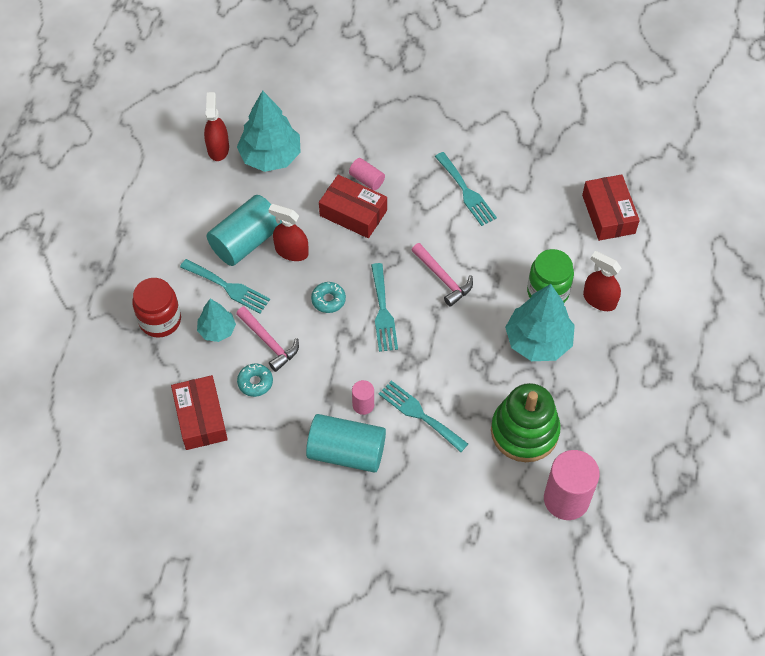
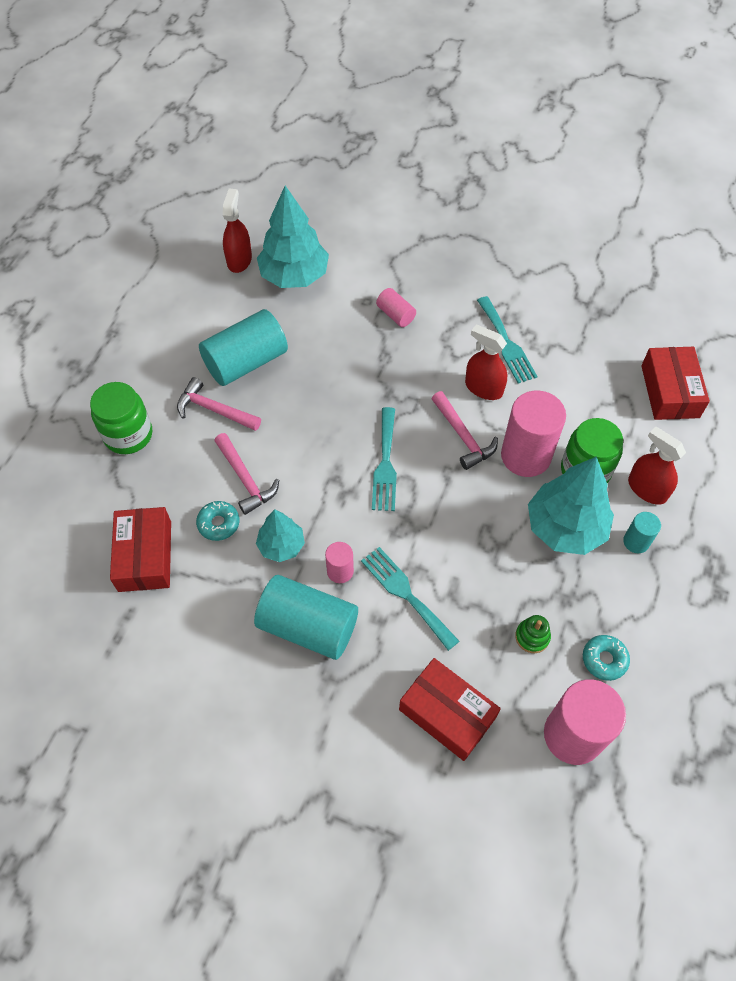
camera: 10 degrees right, 0 degrees up
red jar [132,278,181,338] -> green jar [90,382,152,454]
turquoise fork [180,259,270,313] -> pink hammer [177,377,261,431]
turquoise tree [197,299,236,342] -> turquoise tree moved to [256,509,305,562]
red spray bottle [268,204,309,261] -> red spray bottle moved to [465,325,507,400]
turquoise donut [311,282,346,313] -> turquoise donut moved to [583,635,630,681]
red box [319,175,387,238] -> red box moved to [399,658,501,761]
green stacking toy [491,383,561,462] -> green stacking toy [515,615,551,653], size x0.40
none -> pink cylinder [501,391,566,477]
none -> turquoise cylinder [623,512,661,553]

